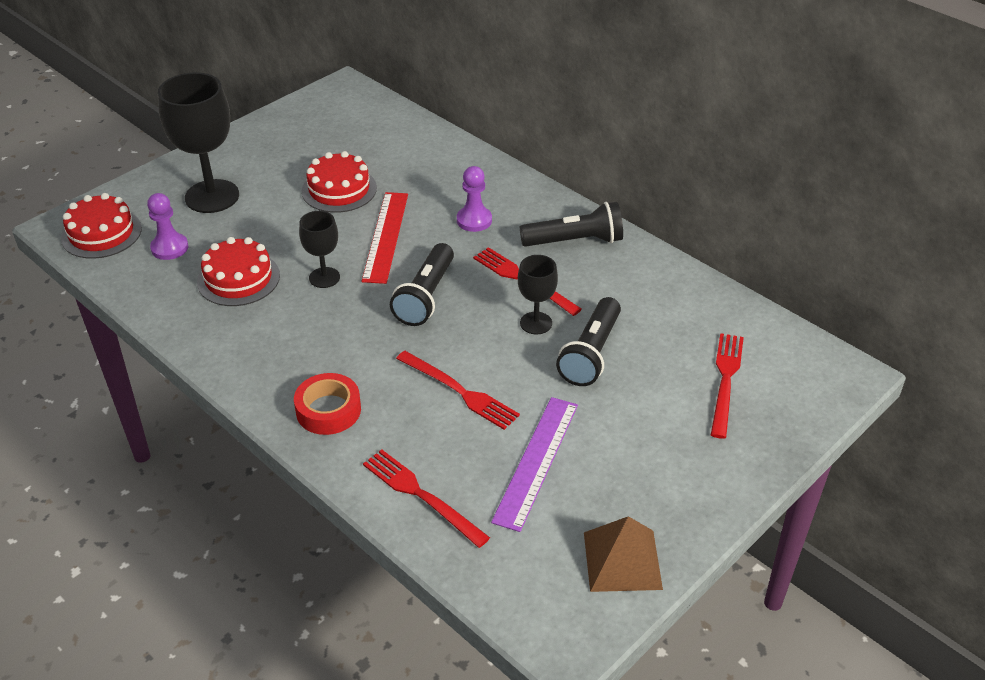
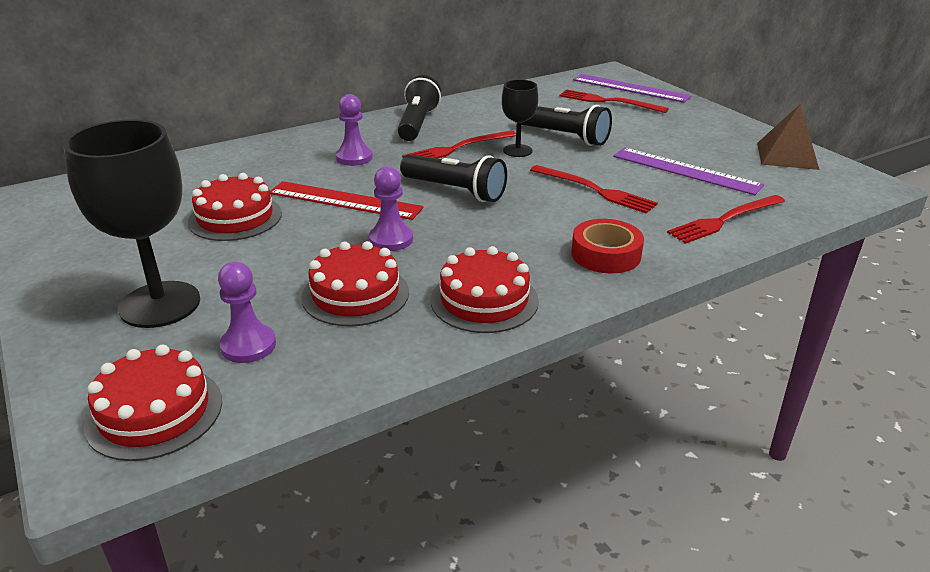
camera: 75 degrees left, 10 degrees down
black goblet [299,211,340,288] -> purple pawn [369,166,413,251]
red fork [396,351,520,430] -> red fork turned 75 degrees clockwise [530,165,658,213]
none -> red cake [431,246,539,333]
none -> purple ruler [573,74,692,103]

